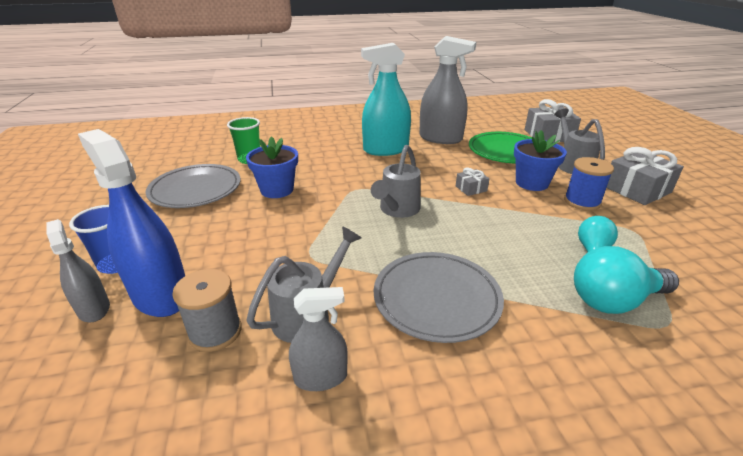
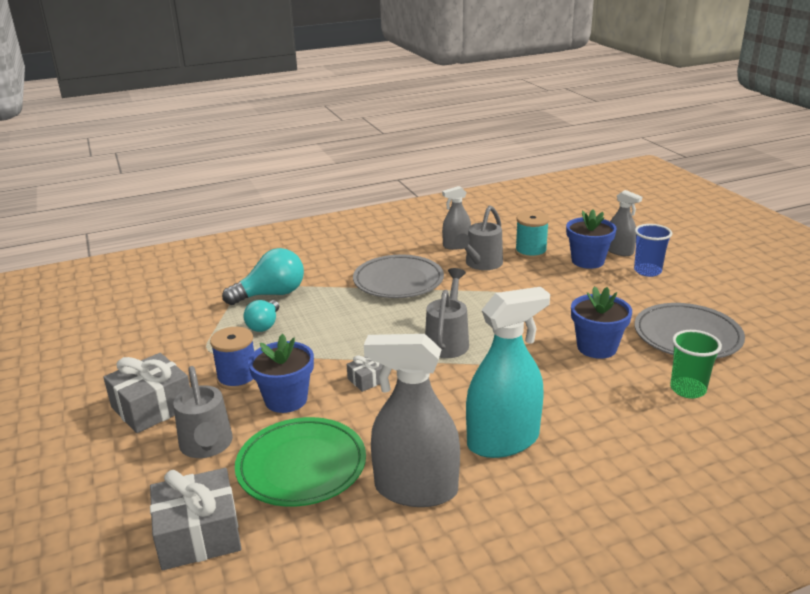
camera: 170 degrees right, 5 degrees down
blue spray bottle [78,129,185,317] -> blue flower pot [566,210,617,269]
grey spool [172,269,242,352] -> turquoise spool [515,211,549,259]

